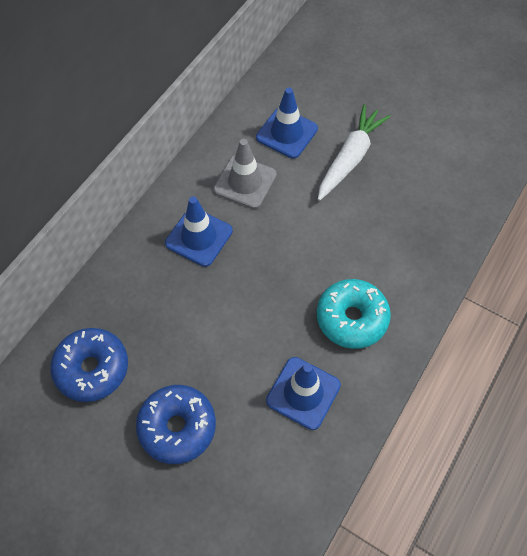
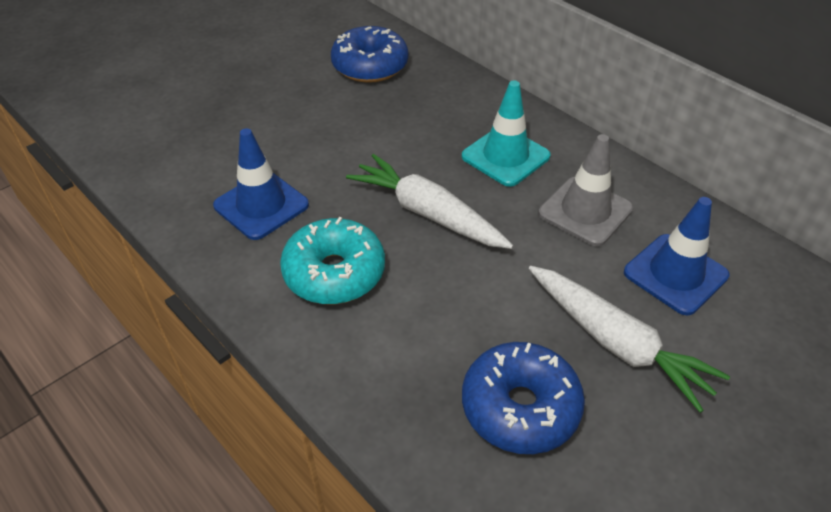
camera: 105 degrees right, 15 degrees down
blue donut [136,385,216,464] -> blue donut moved to [462,342,585,454]
blue traffic cone [165,197,233,267] -> turquoise traffic cone [462,80,551,187]
none -> white carrot [346,154,513,249]

